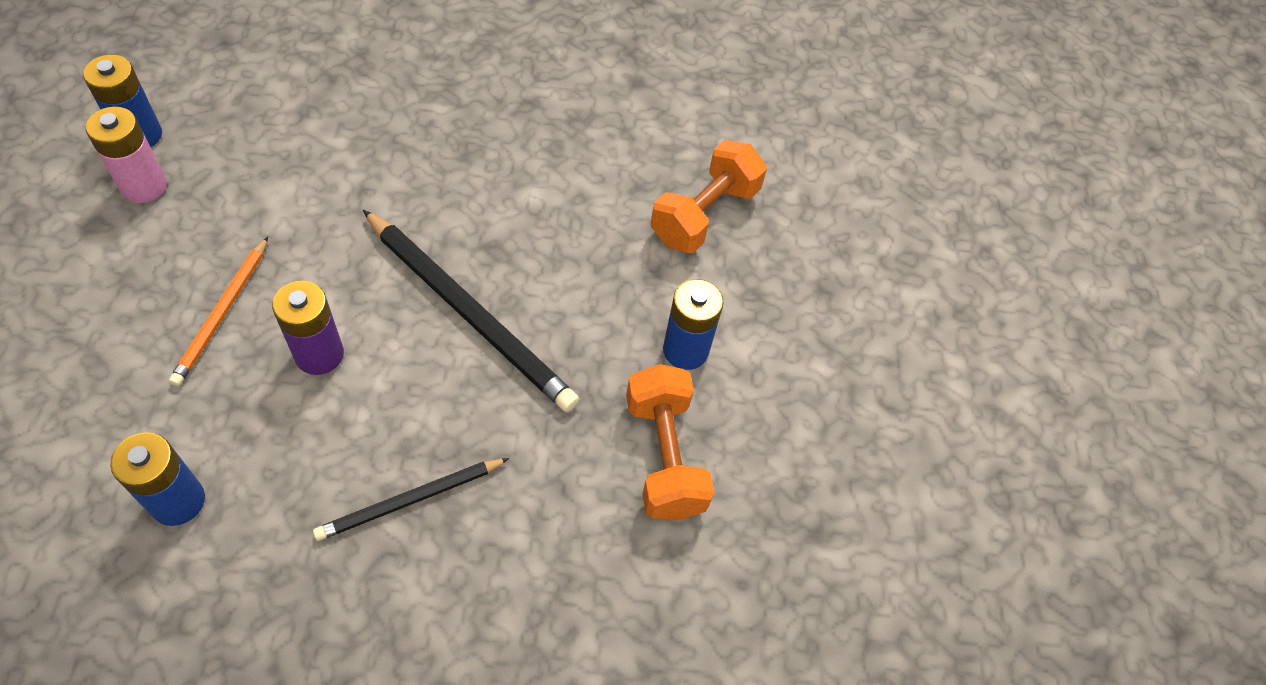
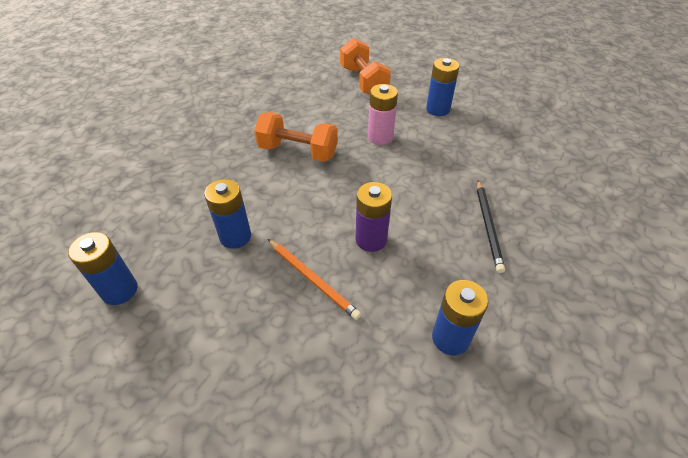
camera: 55 degrees left, 10 degrees down
pink battery [86,107,167,203] -> pink battery moved to [368,84,398,145]
black pencil [363,210,579,412] -> none
orange dumbbell [626,364,715,520] -> orange dumbbell moved to [254,112,338,162]
none -> blue battery [204,179,251,249]

